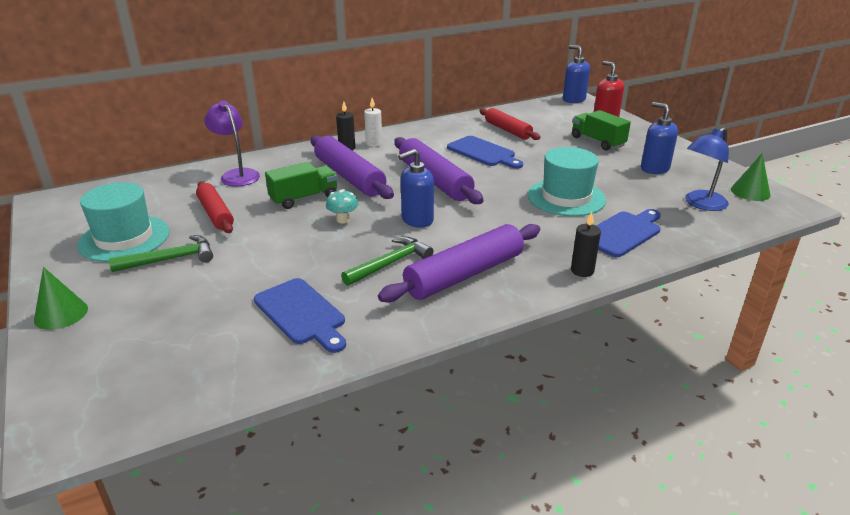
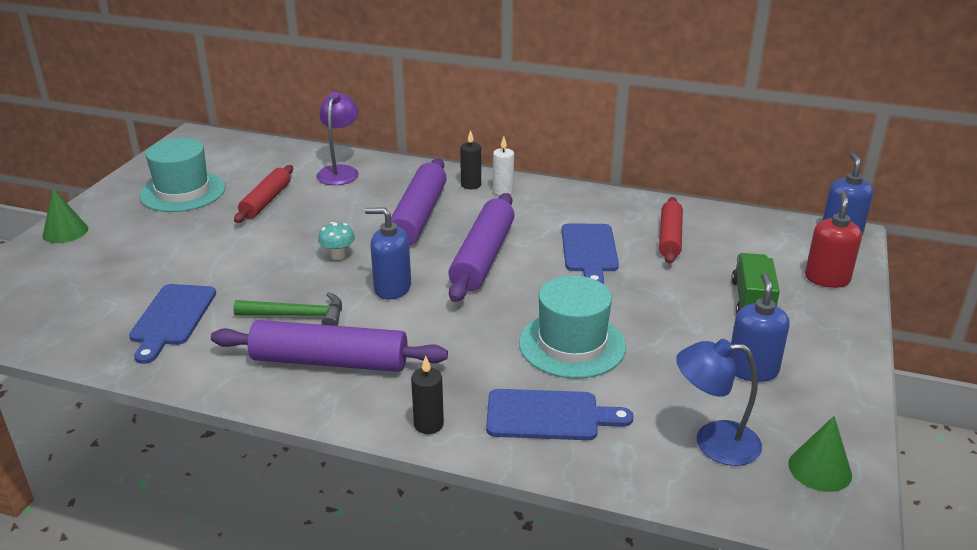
camera: 45 degrees right, 0 degrees up
green hammer [109,235,213,272] -> none
green truck [265,162,337,209] -> none

